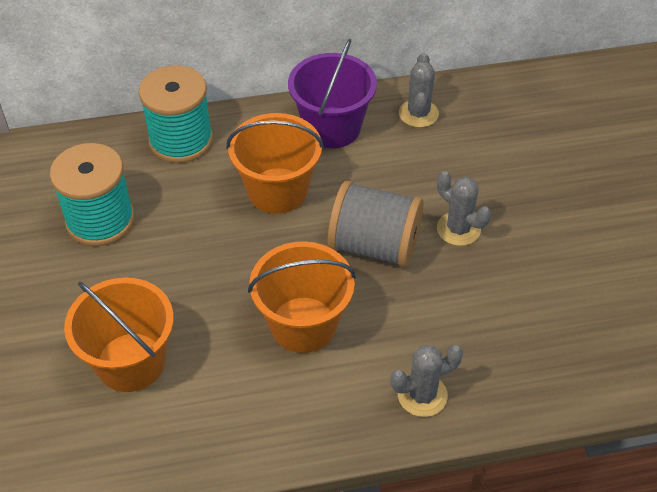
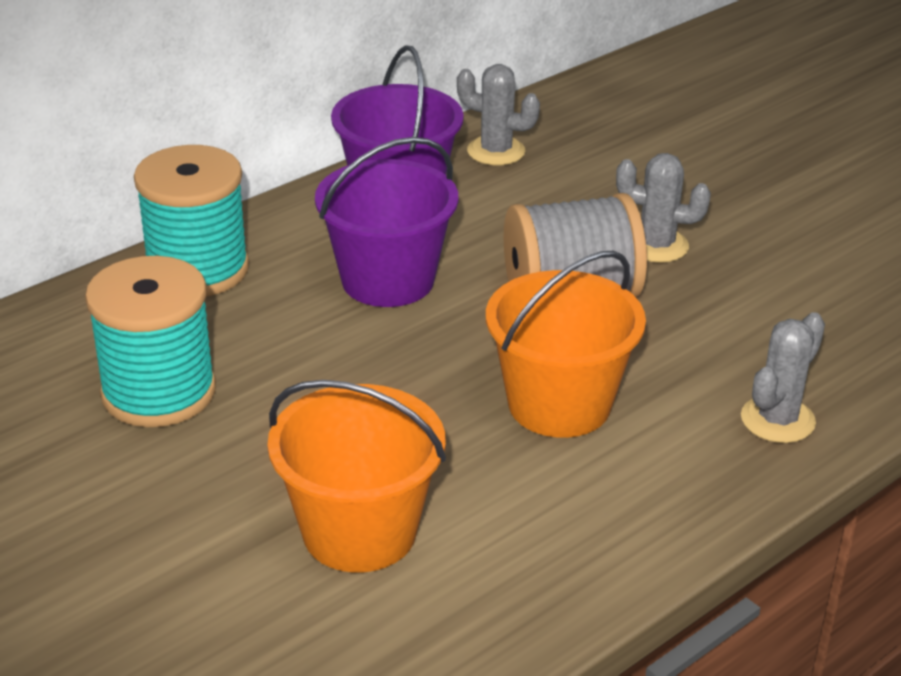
camera: 30 degrees left, 15 degrees down
orange bucket [226,113,324,214] -> purple bucket [315,137,459,307]
grey cactus [399,53,439,127] -> grey cactus turned 45 degrees counterclockwise [457,64,540,165]

